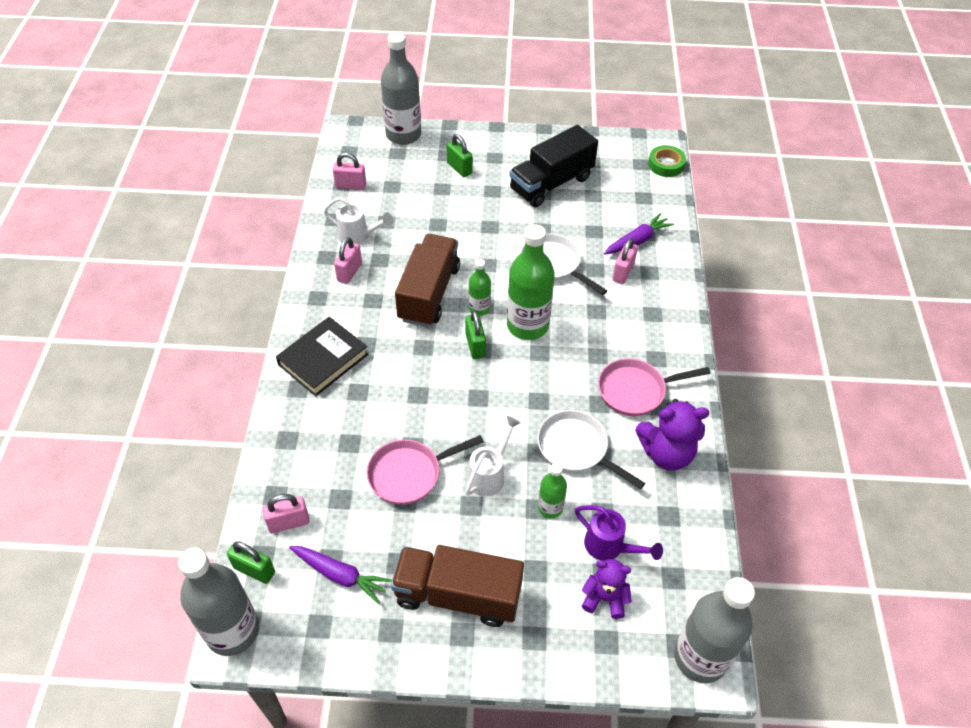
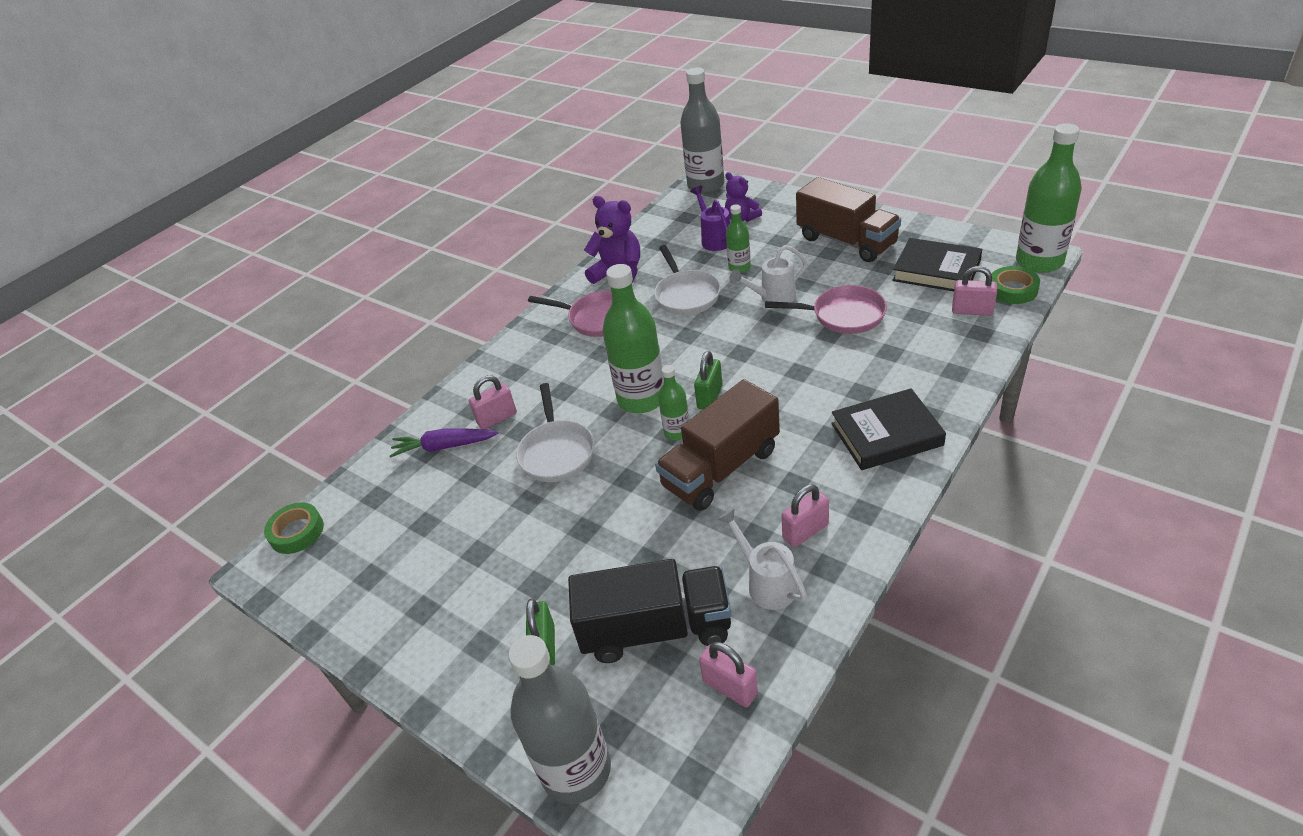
camera: 140 degrees left, 10 degrees down
grey bottle [178,548,259,656] -> green bottle [1016,123,1082,273]
green padlock [227,541,275,584] -> green tape [992,266,1040,304]
purple carrot [289,546,392,604] -> black book [892,238,982,291]
black truck [509,125,598,207] -> black truck moved to [568,559,731,663]

